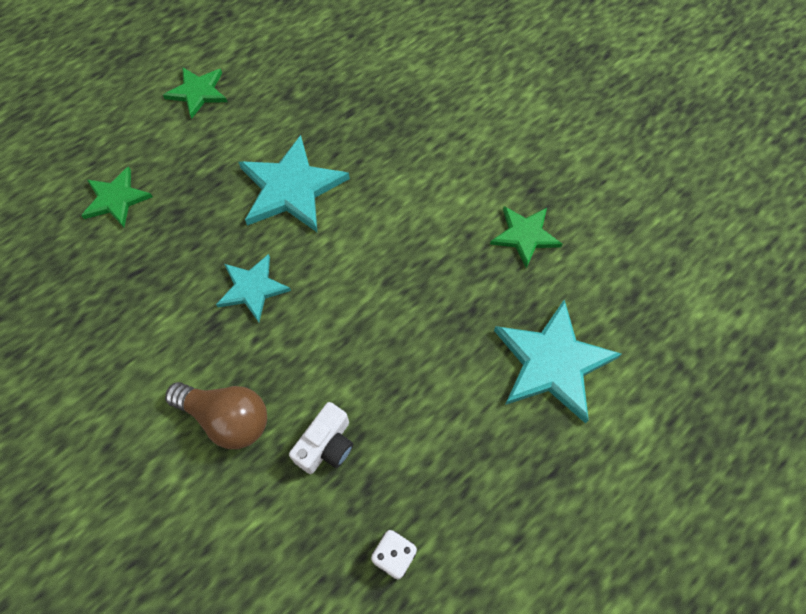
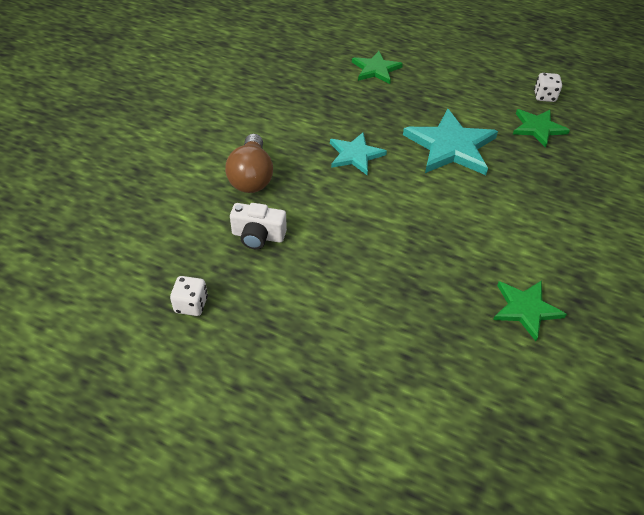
camera: 65 degrees right, 15 degrees down
green star [163,67,227,119] -> green star moved to [513,109,570,148]
turquoise star [494,300,622,423] -> none
none -> white dice [534,73,562,102]

